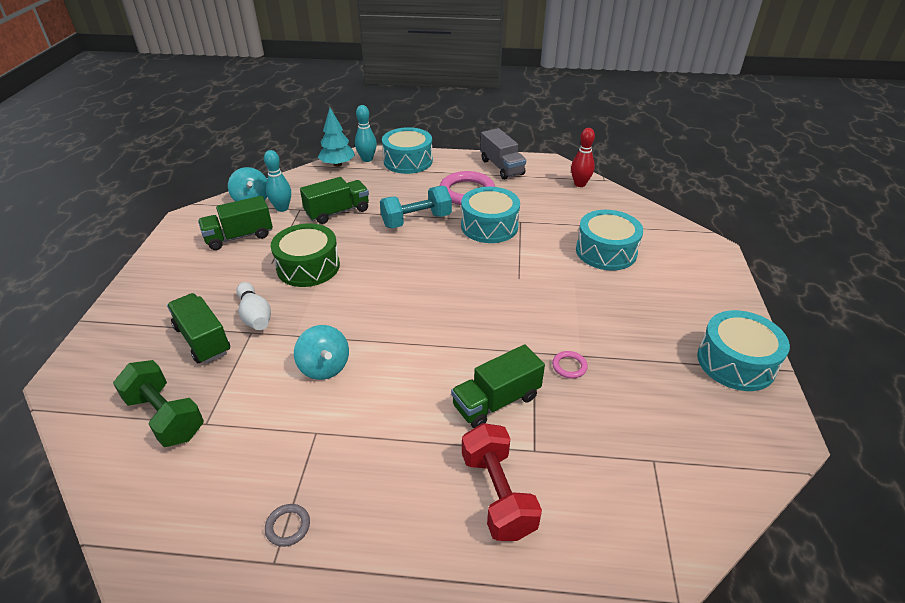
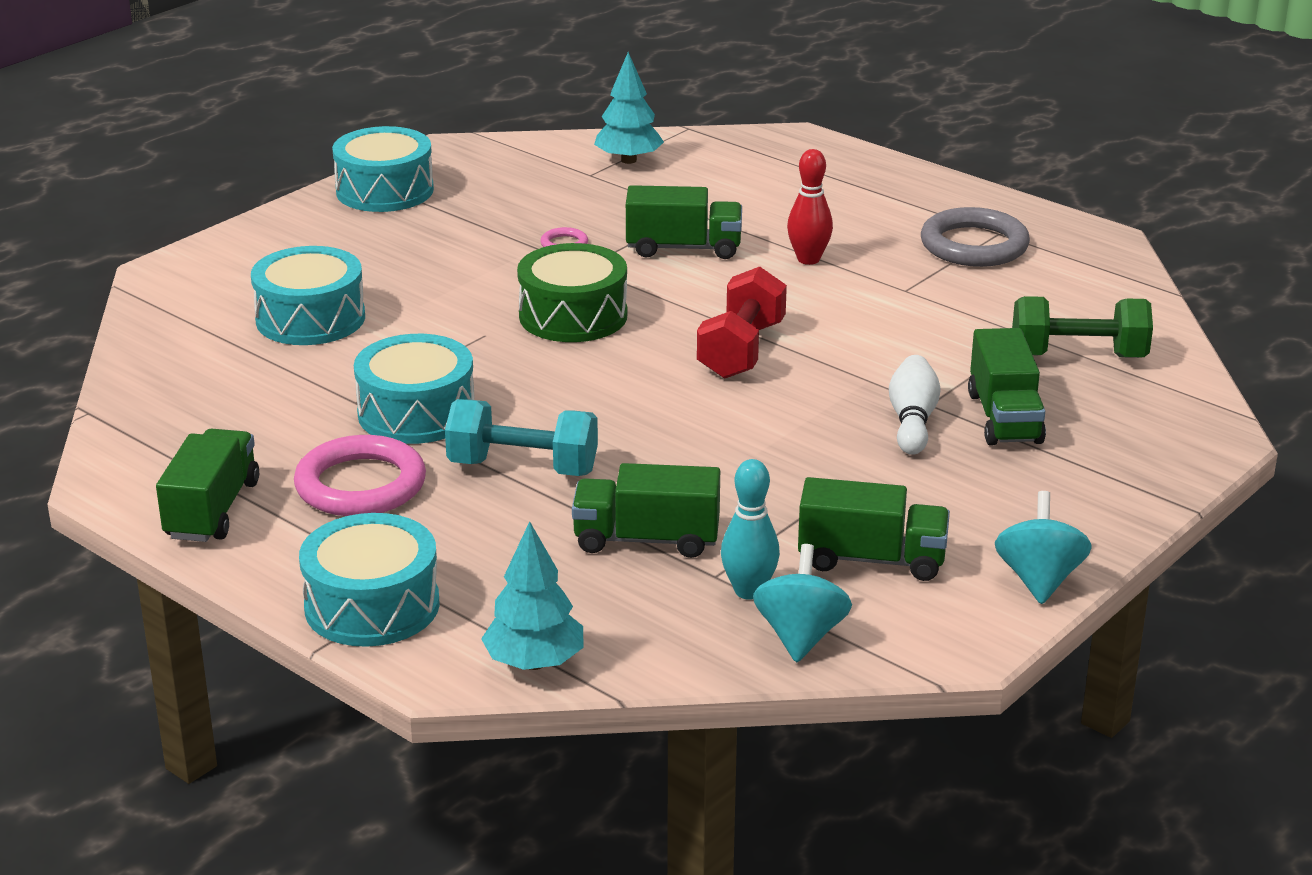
camera: 145 degrees left, 10 degrees down
green dumbbell [113,360,204,447] -> green dumbbell turned 75 degrees counterclockwise [1012,296,1153,358]
grey ring [265,504,310,547] -> grey ring [921,207,1030,267], size x2.26
green drum [270,224,340,287] -> green drum moved to [517,243,627,342]
turquoise spinning top [294,325,349,380] -> turquoise spinning top moved to [995,491,1092,604]
turquoise bowling pin [355,105,377,162] -> none
red dumbbell [462,423,542,541] -> red dumbbell moved to [697,267,787,379]
grey truck [481,128,526,180] -> green truck [156,428,259,542]
red bowling pin [571,128,595,187] -> red bowling pin moved to [787,149,833,265]
none -> turquoise tree [594,52,664,164]

